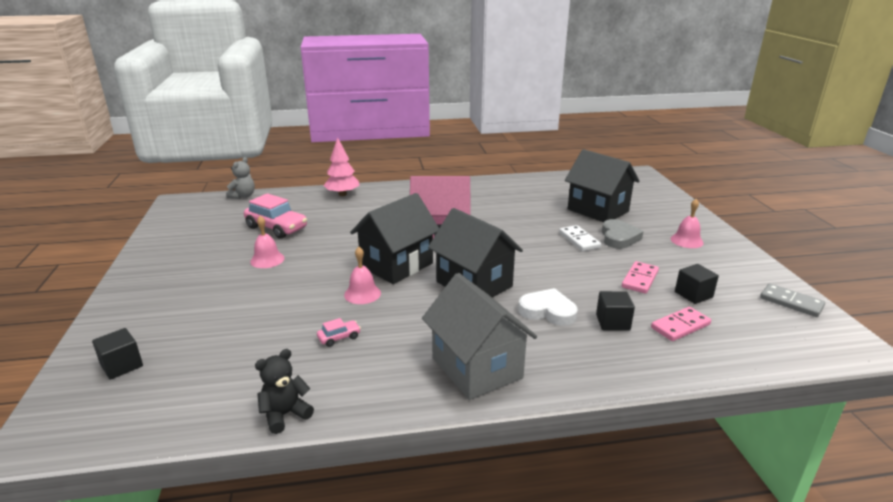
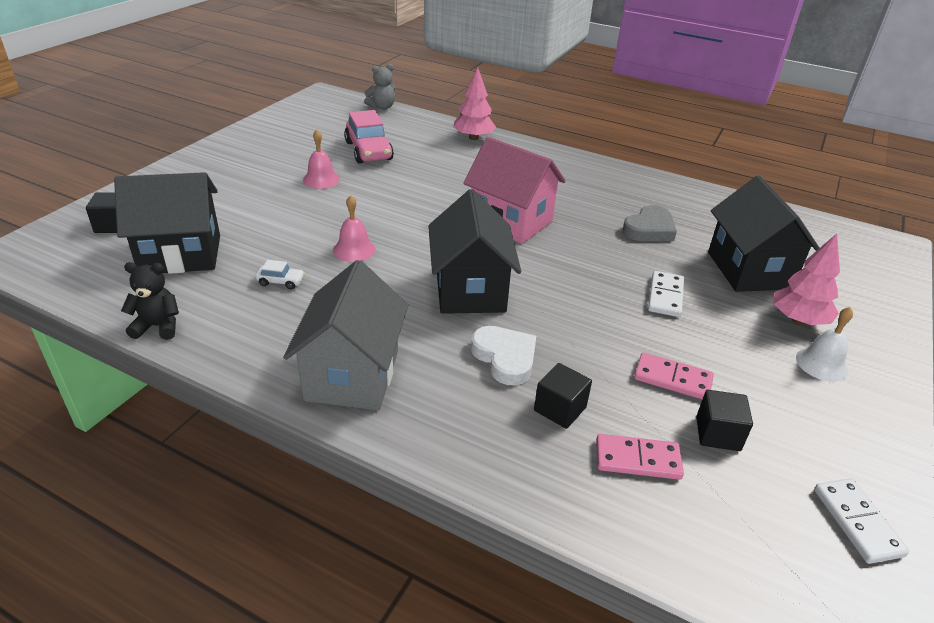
camera: 35 degrees right, 10 degrees up
pink car [317,318,361,347] -> white car [255,260,305,289]
black house [350,193,439,284] -> black house moved to [114,172,220,274]
grey heart [602,219,643,249] -> grey heart moved to [623,205,677,241]
pink domino [622,261,659,294] -> pink domino turned 45 degrees clockwise [634,352,714,399]
pink bell [671,199,704,248] -> white bell [796,307,853,382]
grey domino [760,283,825,317] -> white domino [814,478,909,564]
none -> pink tree [774,234,840,325]

